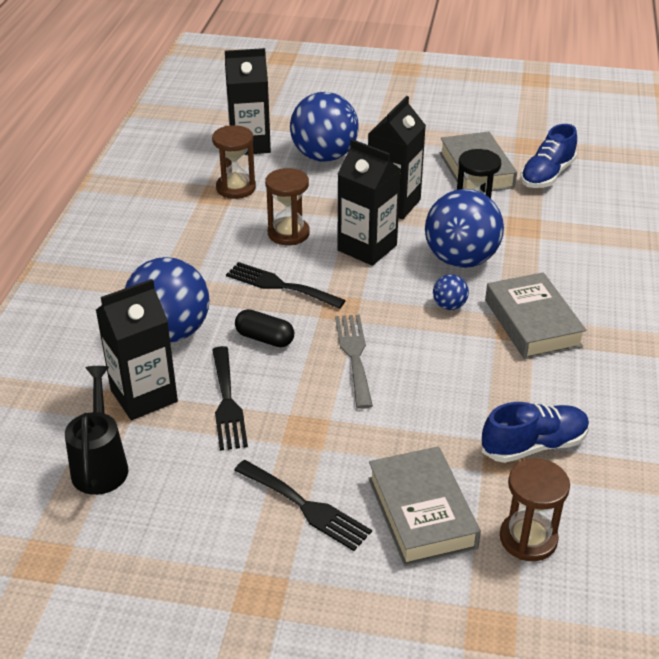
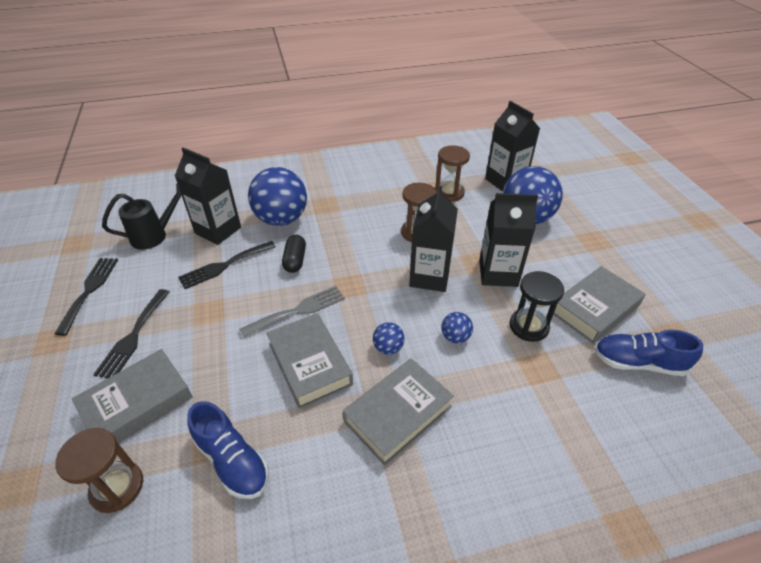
camera: 65 degrees right, 5 degrees up
black fork [226,262,346,309] -> black fork moved to [55,258,118,336]
blue ball [425,189,504,268] -> blue ball [441,312,473,343], size x0.44
none -> grey book [266,313,353,409]

